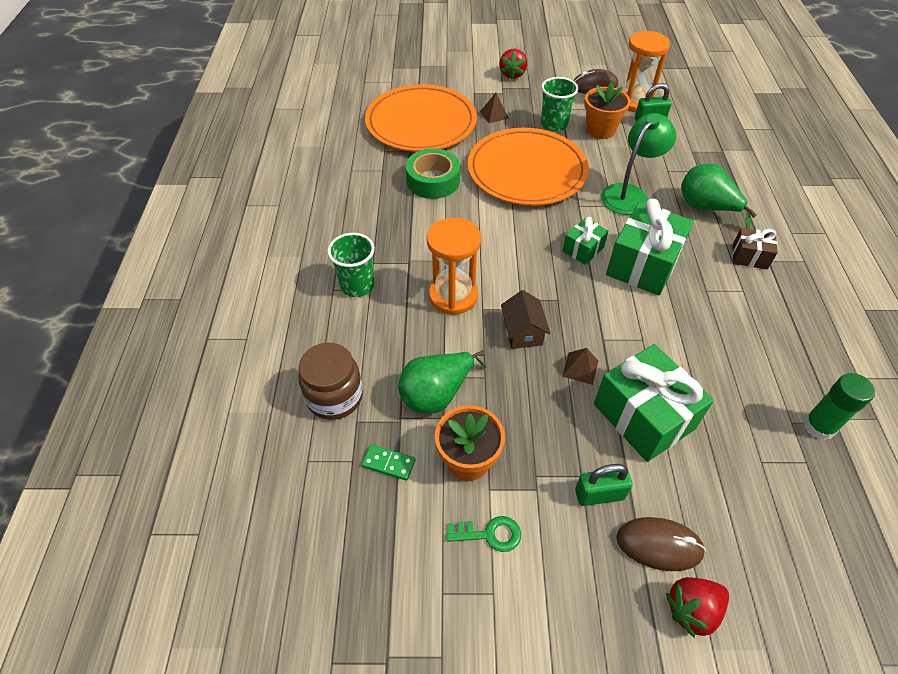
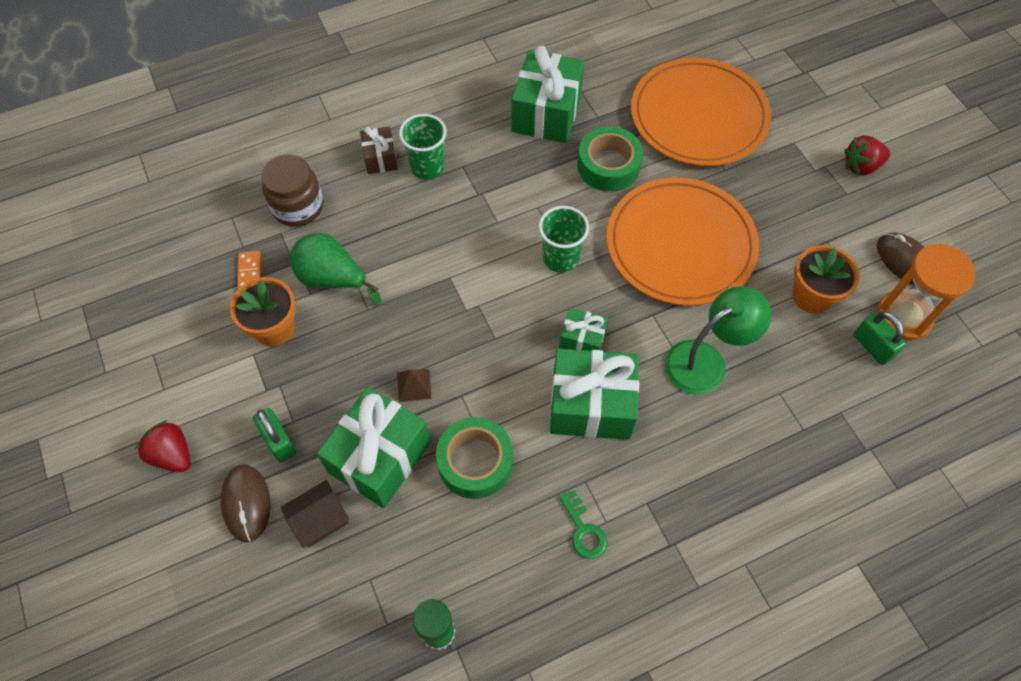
camera: 65 degrees right, 10 degrees up
green domino [361,444,415,481] -> orange domino [237,251,261,290]
orange hourglass [427,218,481,315] -> none
green key [446,516,521,552] -> green key moved to [559,490,608,559]
brown pyramid [480,93,509,123] -> none
brown house [501,290,550,349] -> brown house moved to [281,480,349,548]
green cup [541,77,578,132] -> green cup moved to [539,206,589,273]
green lamp [601,113,676,215] -> green lamp turned 45 degrees counterclockwise [665,286,771,395]
red strawberry [666,577,729,638] -> red strawberry moved to [136,420,191,472]
green pear [681,163,757,229] -> none
brown gift [732,228,778,269] -> brown gift moved to [360,126,398,174]
none -> green tape [436,417,513,499]
none -> green gift [511,46,585,143]

